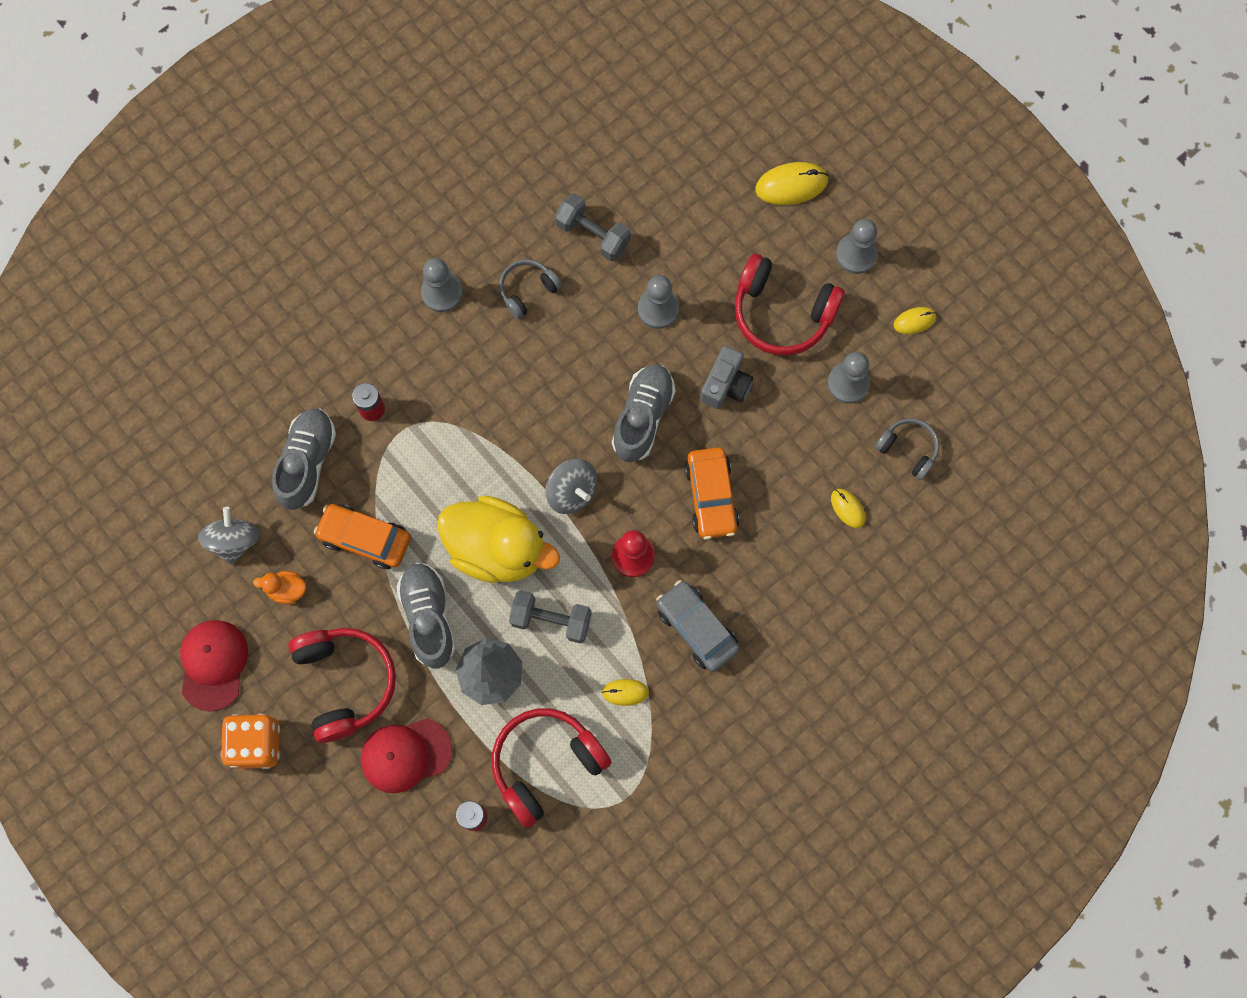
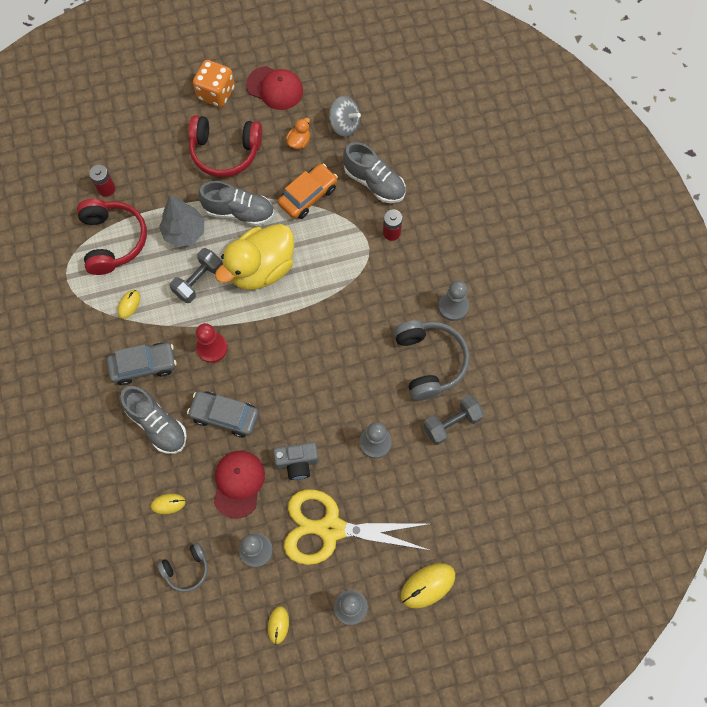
camera: 115 degrees right, 5 degrees down
red cap [360,718,452,793] -> red cap moved to [214,451,265,519]
grey headphones [499,259,562,319] -> grey headphones [394,320,470,400], size x1.77
grey spinning top [546,459,598,514] -> none
grey shoe [612,364,676,462] -> grey shoe moved to [120,386,187,454]
orange car [685,447,739,539] -> grey car [187,391,259,437]
grey camera [700,346,753,409] -> grey camera turned 60 degrees counterclockwise [273,442,319,480]
red headphones [735,254,845,356] -> yellow scissors [284,489,429,565]
yellow mouse [755,162,829,205] -> yellow mouse turned 45 degrees clockwise [401,563,455,609]

